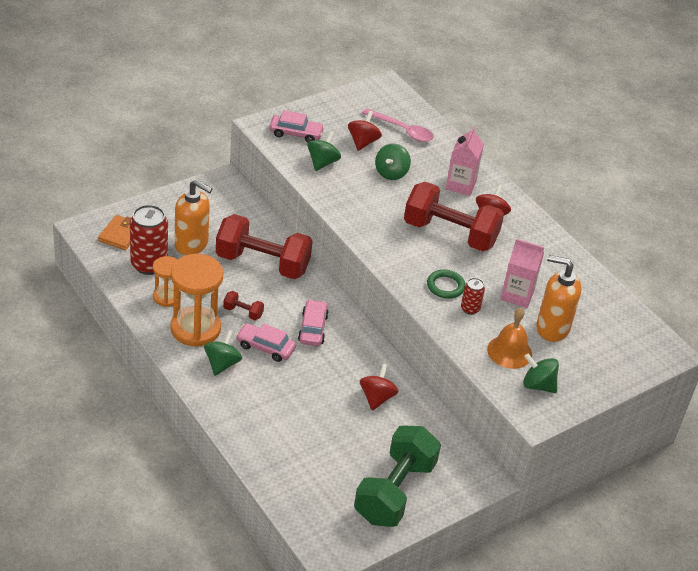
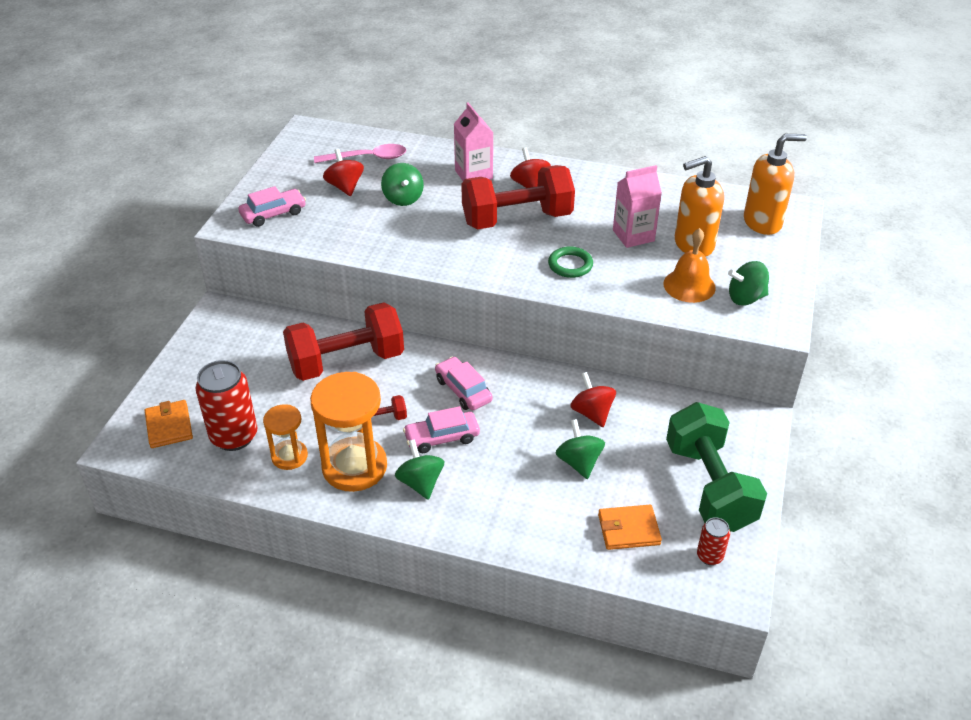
camera: 35 degrees left, 0 degrees up
orange soap dispenser [175,179,212,255] -> orange soap dispenser moved to [744,134,807,235]
green spinning top [307,131,341,171] -> green spinning top moved to [555,419,605,479]
red can [461,278,485,315] -> red can moved to [697,517,730,565]
none -> orange wallet [598,505,662,550]

